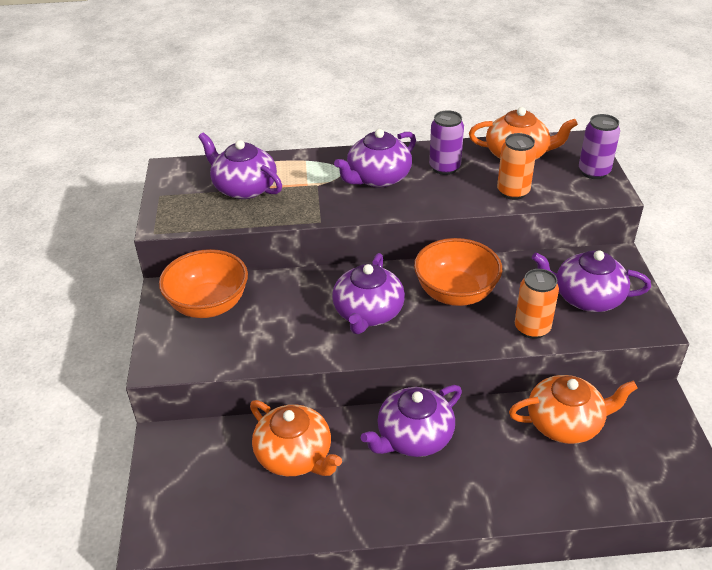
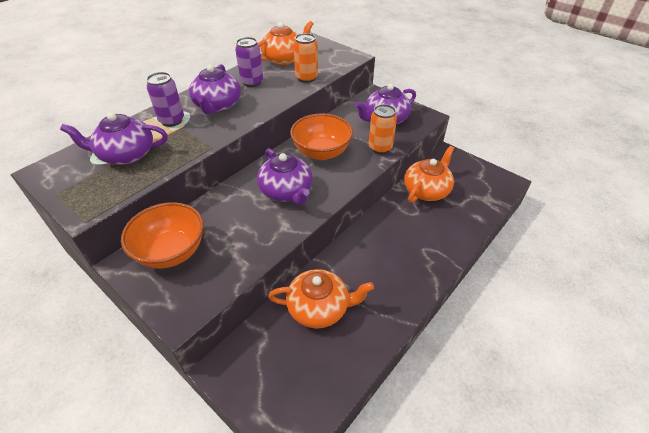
camera: 45 degrees left, 5 degrees up
purple teapot [361,385,462,457] -> none
purple can [579,114,620,179] -> purple can moved to [146,72,184,127]

